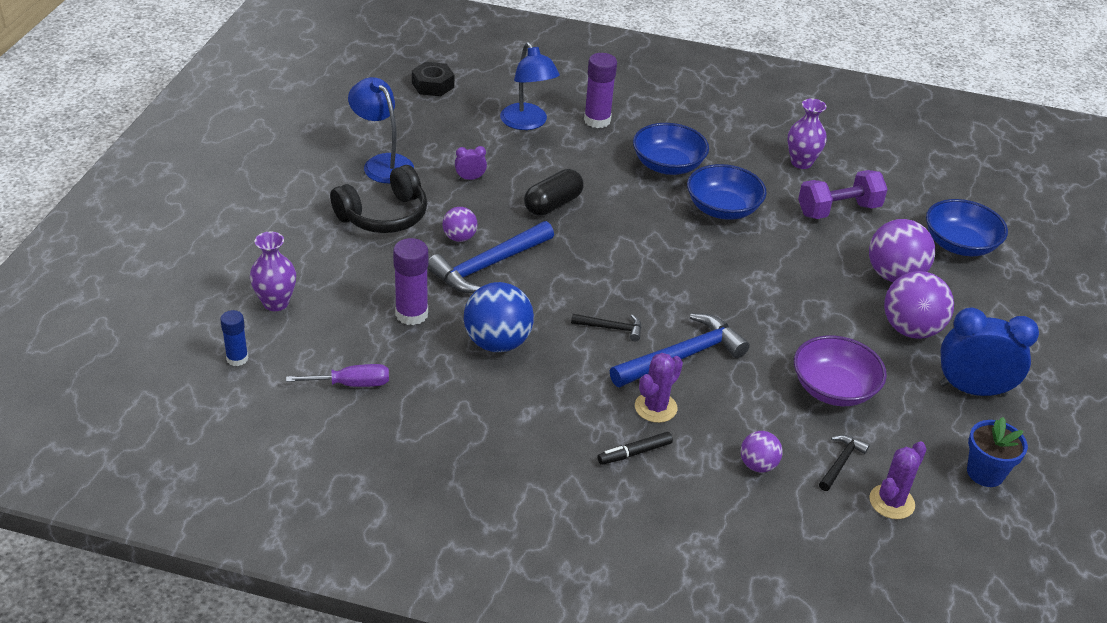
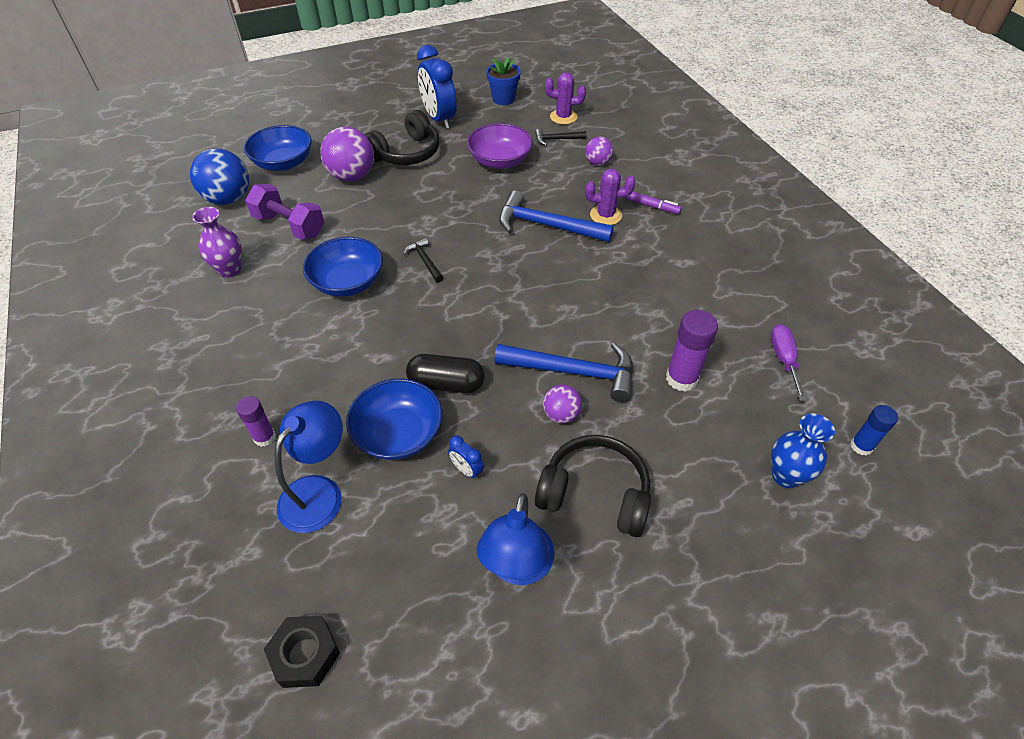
camera: 125 degrees left, 10 degrees up
purple vase [250,232,296,311] -> blue vase [771,413,835,488]
purple screwdriver [286,364,389,387] -> purple screwdriver turned 45 degrees clockwise [771,324,806,401]
purple clock [455,146,487,180] -> blue clock [448,436,484,479]
blue ball [464,282,534,352] -> blue ball moved to [190,148,249,205]
black hammer [571,314,641,342] -> black hammer moved to [404,238,443,283]
purple glue stick [584,53,617,128] -> purple glue stick [236,396,276,447], size x0.63
black marker [597,432,673,465] -> purple marker [625,192,682,214]
blue bowl [633,123,709,175] -> blue bowl moved to [346,378,442,460]
purple ball [884,271,954,339] -> black headphones [365,110,439,165]

